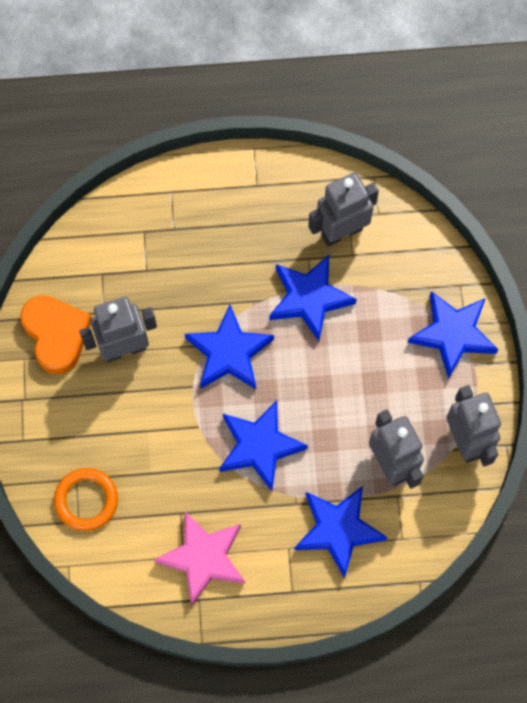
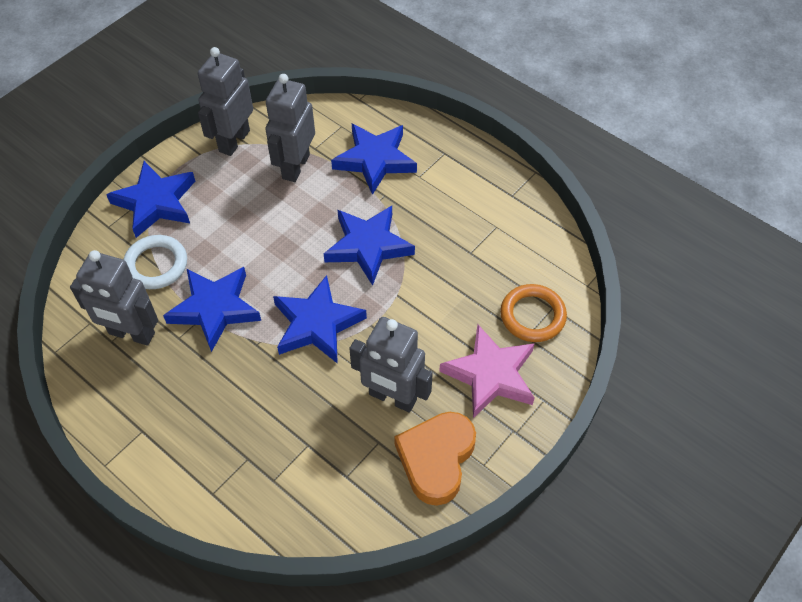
camera: 135 degrees left, 15 degrees down
pink star [154,511,245,605] -> pink star moved to [439,324,535,418]
none -> white ring [123,235,187,289]

